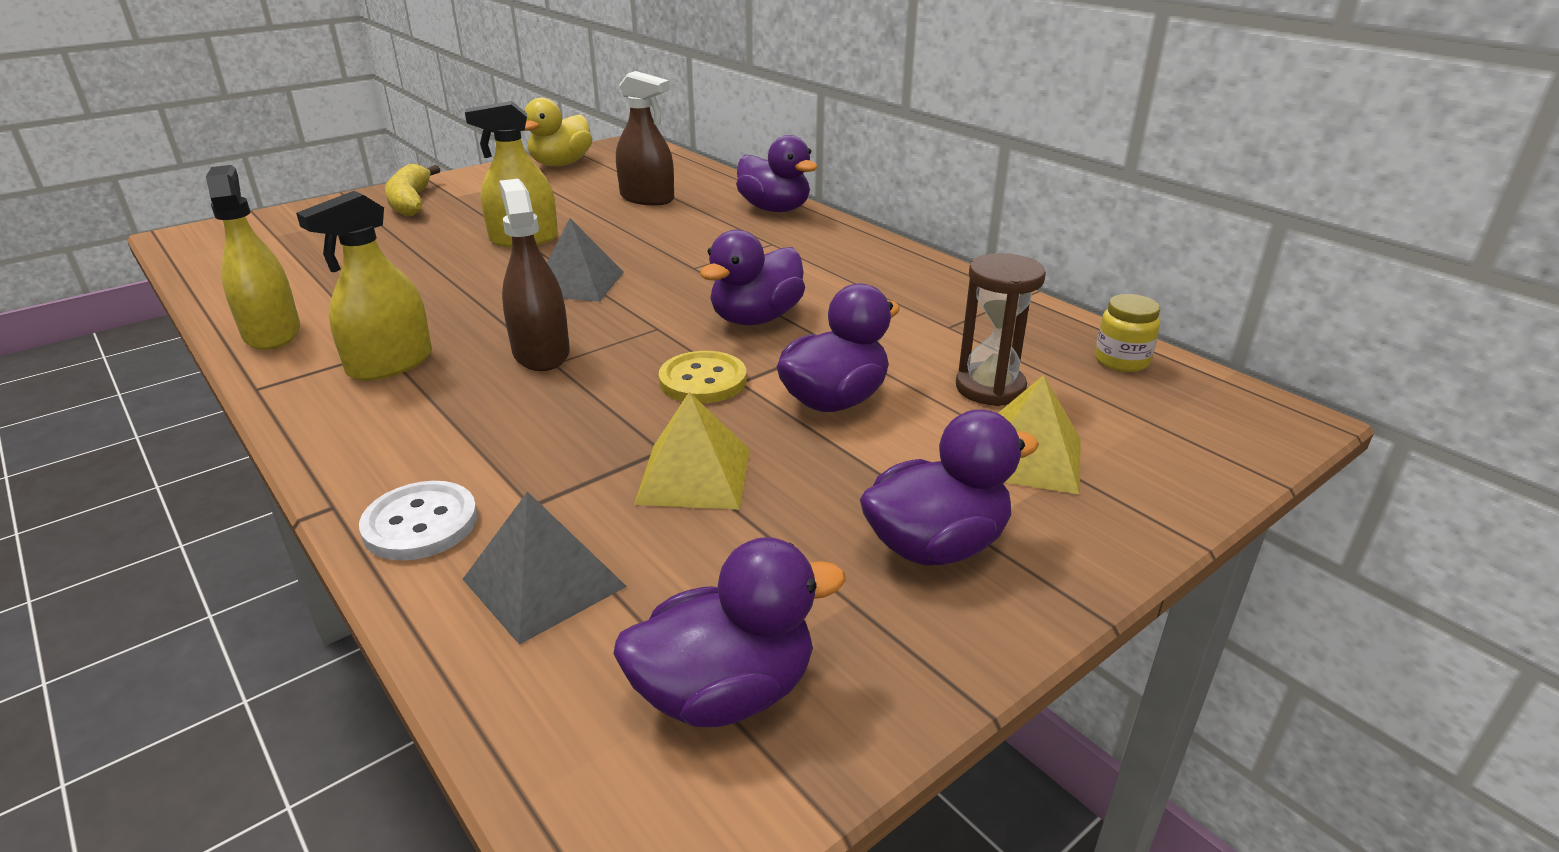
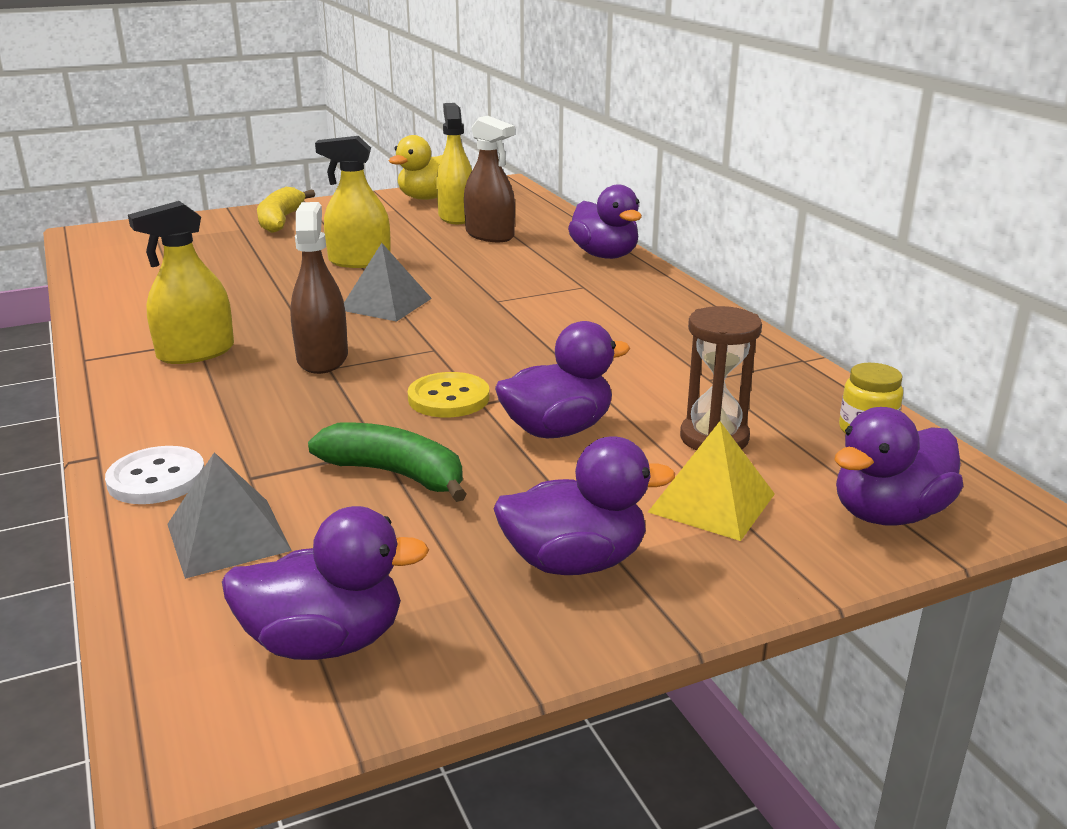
camera: 15 degrees right, 5 degrees down
yellow spray bottle [206,165,300,350] -> yellow spray bottle moved to [436,103,472,224]
yellow pyramid [634,392,750,509] -> green banana [308,423,467,502]
purple duck [700,229,805,325] -> purple duck moved to [835,407,963,526]

